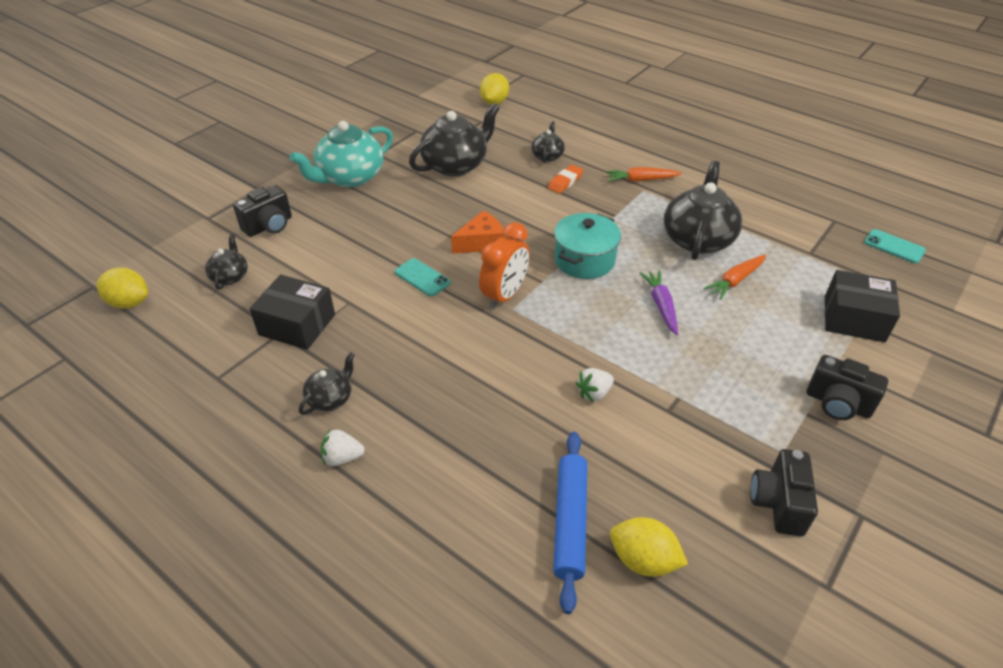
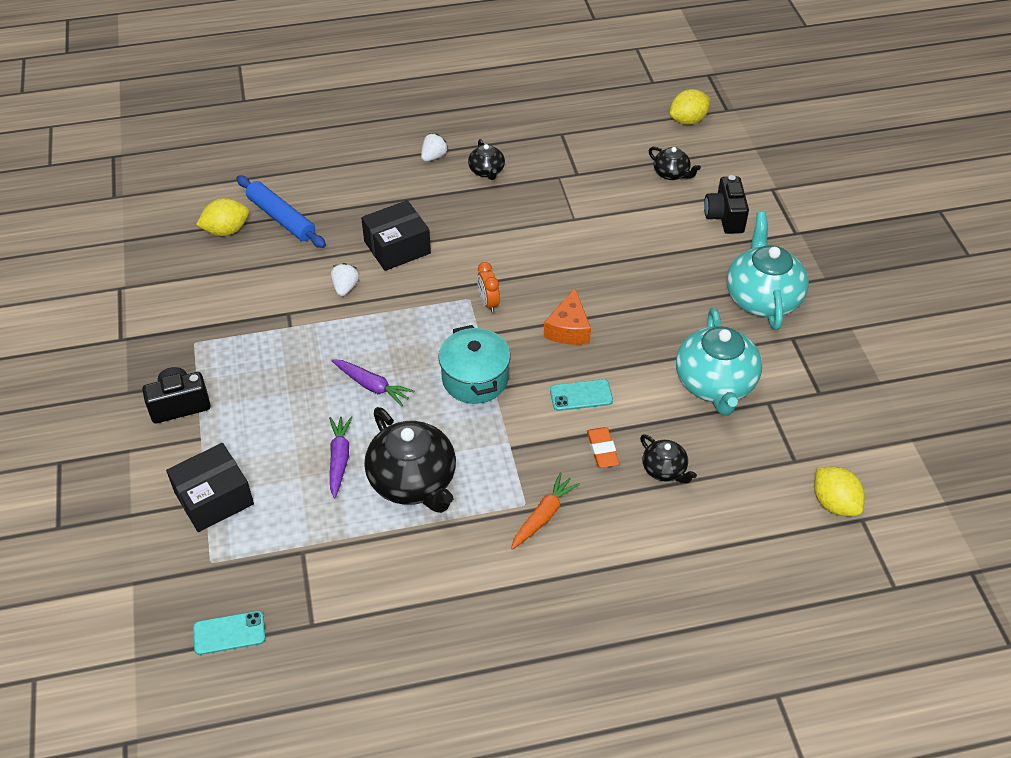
camera: 130 degrees right, 5 degrees up
black box [249,275,335,350] -> black box moved to [361,200,431,271]
turquoise phone [395,258,451,297] -> turquoise phone moved to [550,379,613,411]
black teapot [409,103,500,177] -> turquoise teapot [676,308,762,416]
orange clock [479,222,530,309] -> orange clock [477,262,500,313], size x0.60
orange carrot [703,255,766,300] -> purple carrot [329,416,353,498]
black camera [750,449,818,537] -> none

